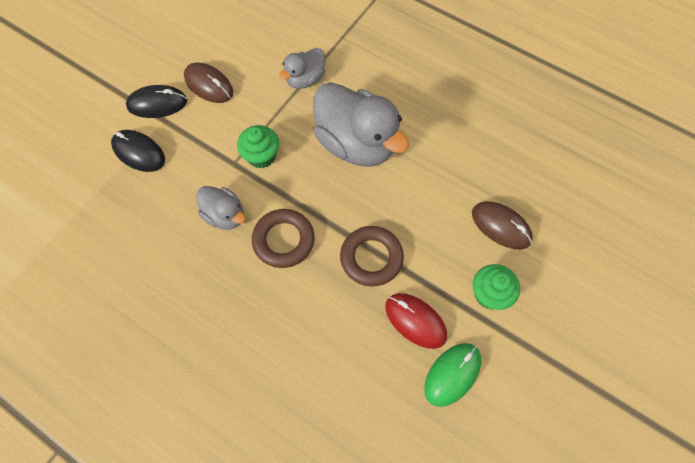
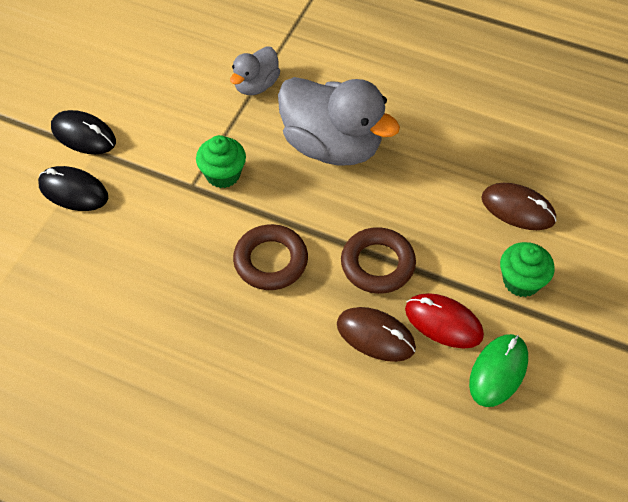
camera: 10 degrees left, 10 degrees down
black mouse [126,85,187,118] -> black mouse turned 45 degrees clockwise [51,110,116,154]
brown mouse [184,63,233,103] -> brown mouse moved to [337,307,416,362]
grey duck [196,186,245,230] -> none

